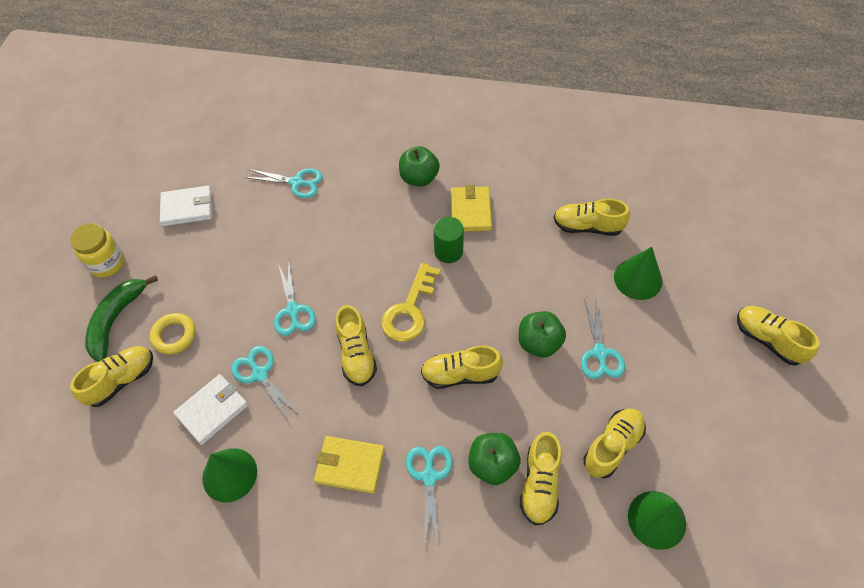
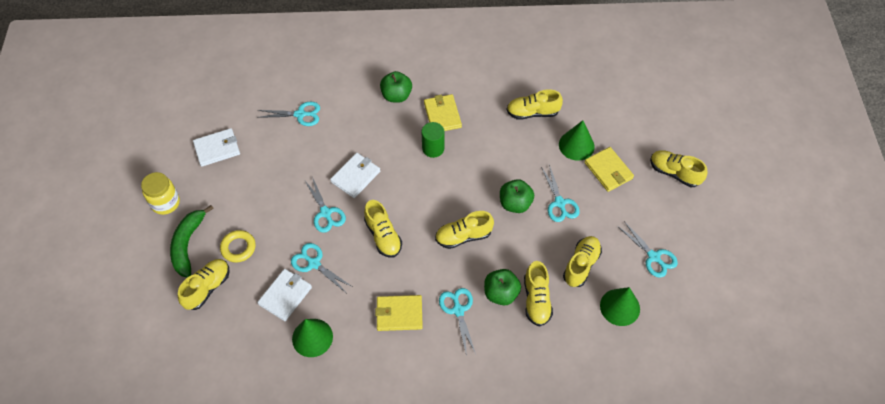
camera: 15 degrees left, 0 degrees up
yellow key [381,263,441,342] -> none
none -> white wallet [330,153,380,198]
none -> yellow wallet [584,147,634,192]
none -> turquoise scissors [617,221,678,278]

